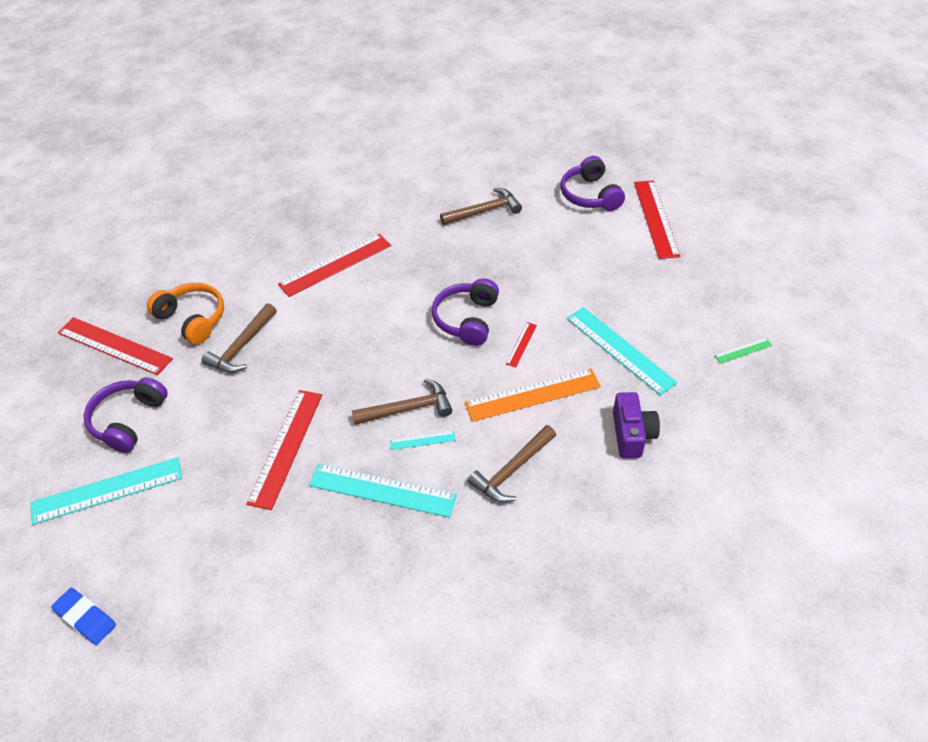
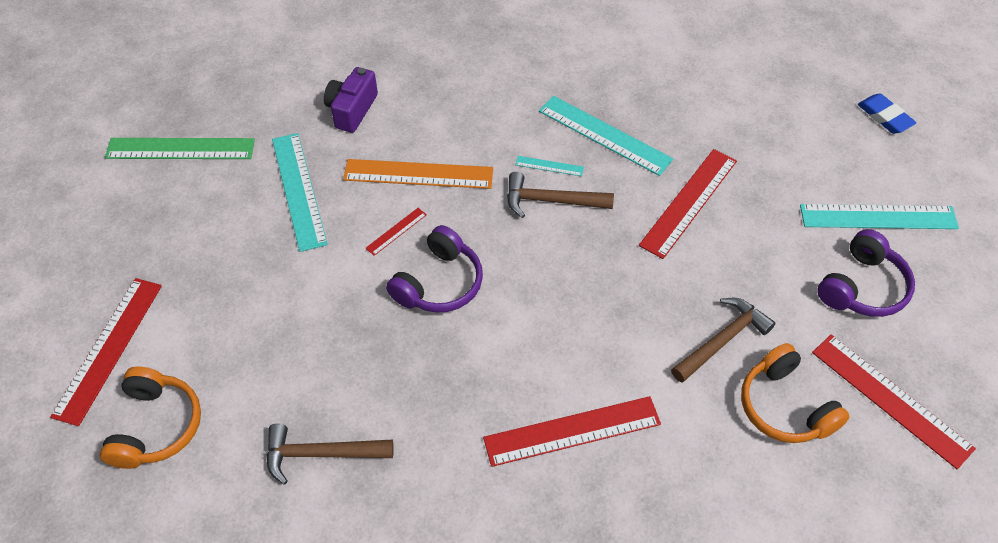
camera: 160 degrees left, 5 degrees up
brown hammer [468,425,556,502] -> none
purple headphones [561,156,625,211] -> orange headphones [100,367,201,469]
green ruler [714,338,773,364] -> green ruler [105,138,255,159], size x2.17

